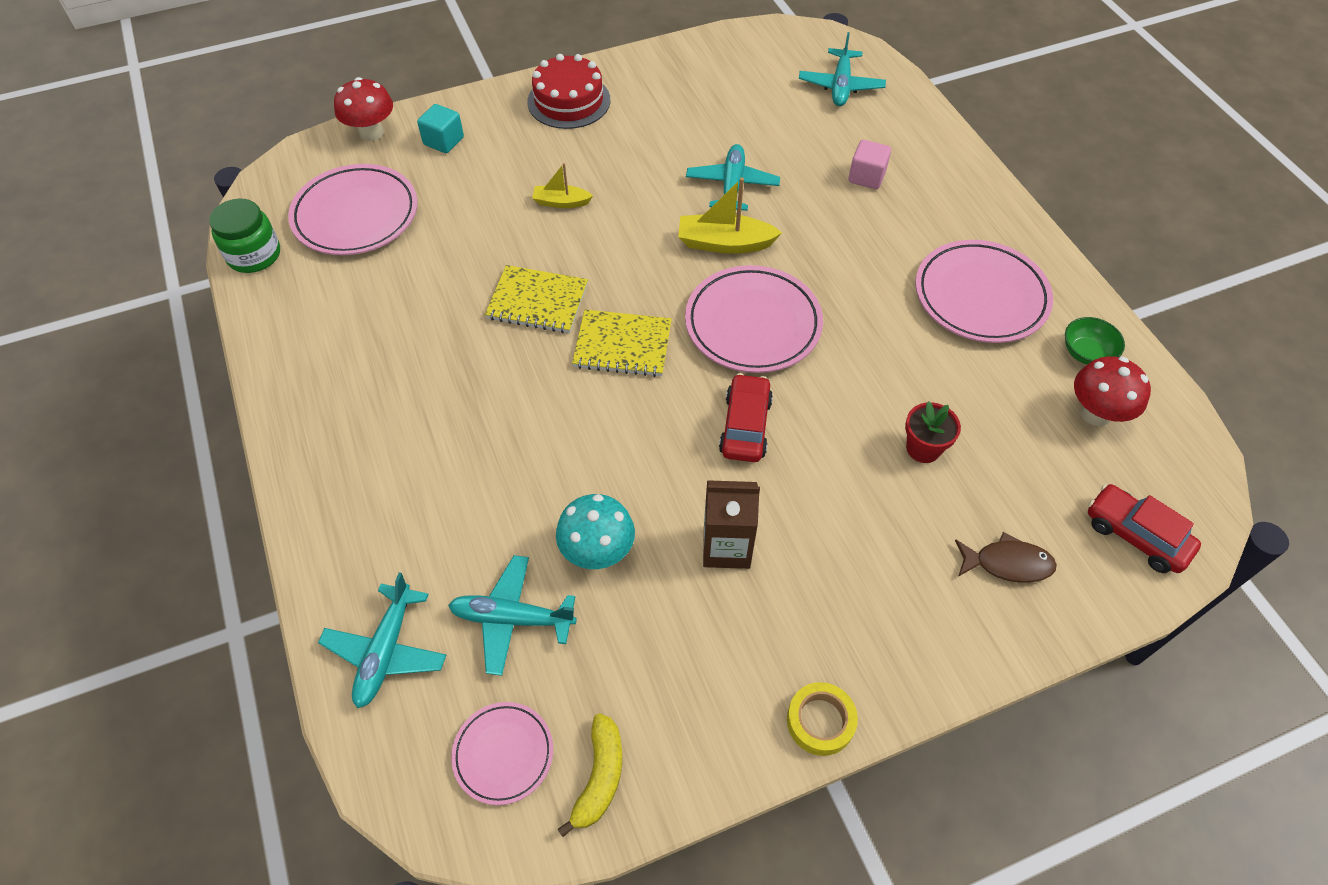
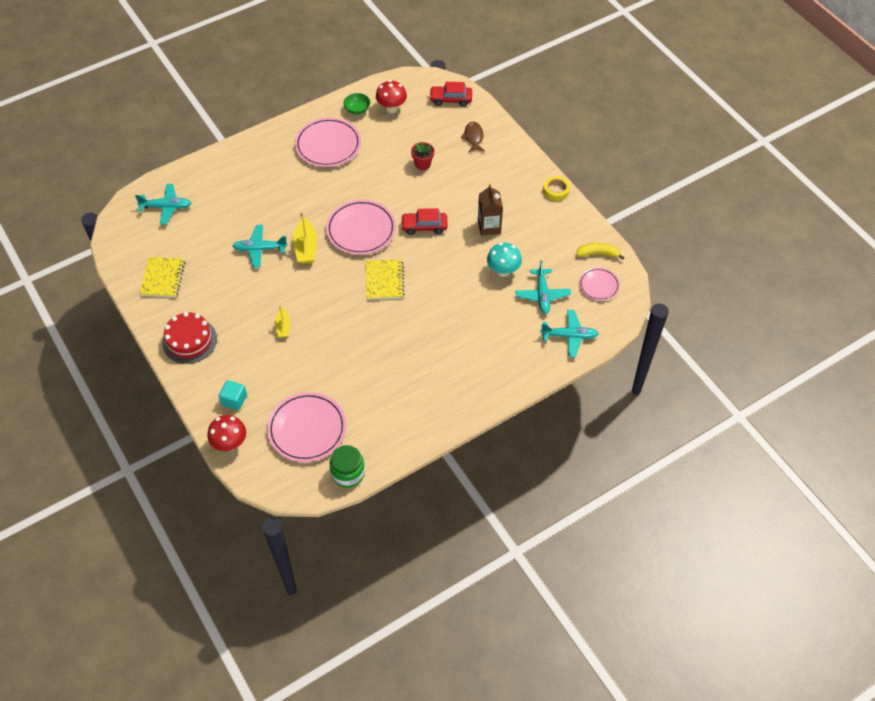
camera: 100 degrees left, 0 degrees up
yellow notebook [485,265,588,333] -> yellow notebook moved to [140,257,185,298]
pink cube [849,140,891,189] -> none
red car [1088,484,1201,573] -> red car turned 60 degrees clockwise [429,82,472,107]

